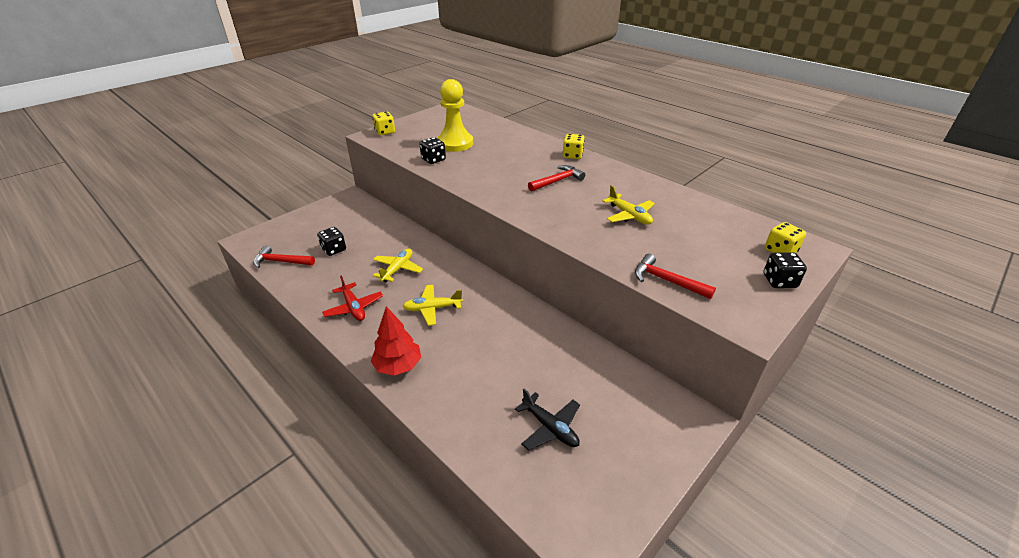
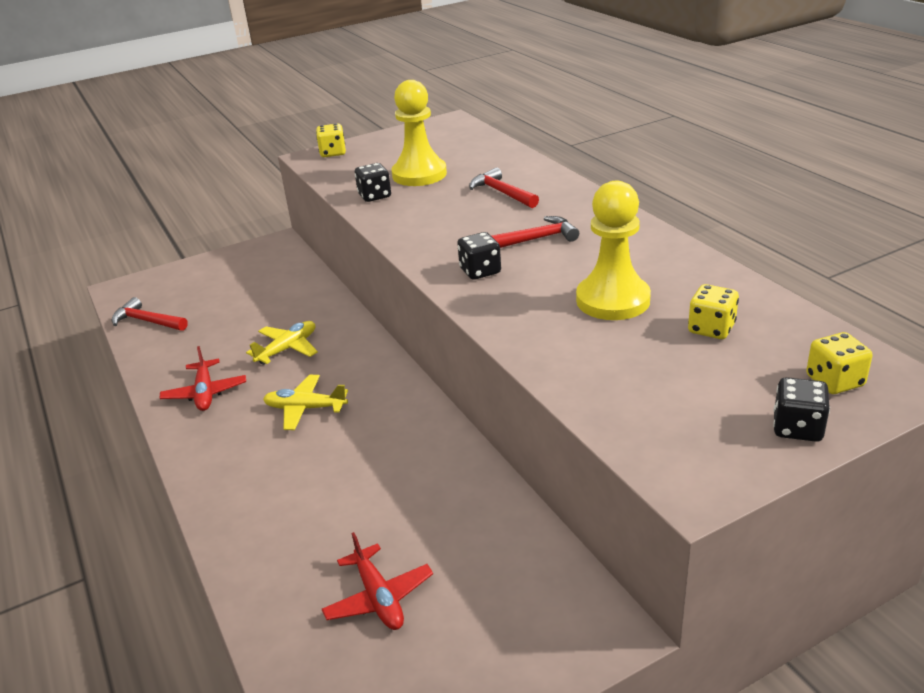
camera: 20 degrees right, 5 degrees down
black dice [317,227,346,256] -> black dice moved to [457,232,501,280]
red tree [371,306,421,376] -> none
black plane [515,389,580,451] -> red plane [322,532,433,630]
yellow dice [562,134,585,159] -> yellow dice moved to [688,284,739,339]
yellow plane [602,185,655,225] -> yellow pawn [576,181,651,320]
red hammer [635,253,716,299] -> red hammer moved to [469,167,539,208]

